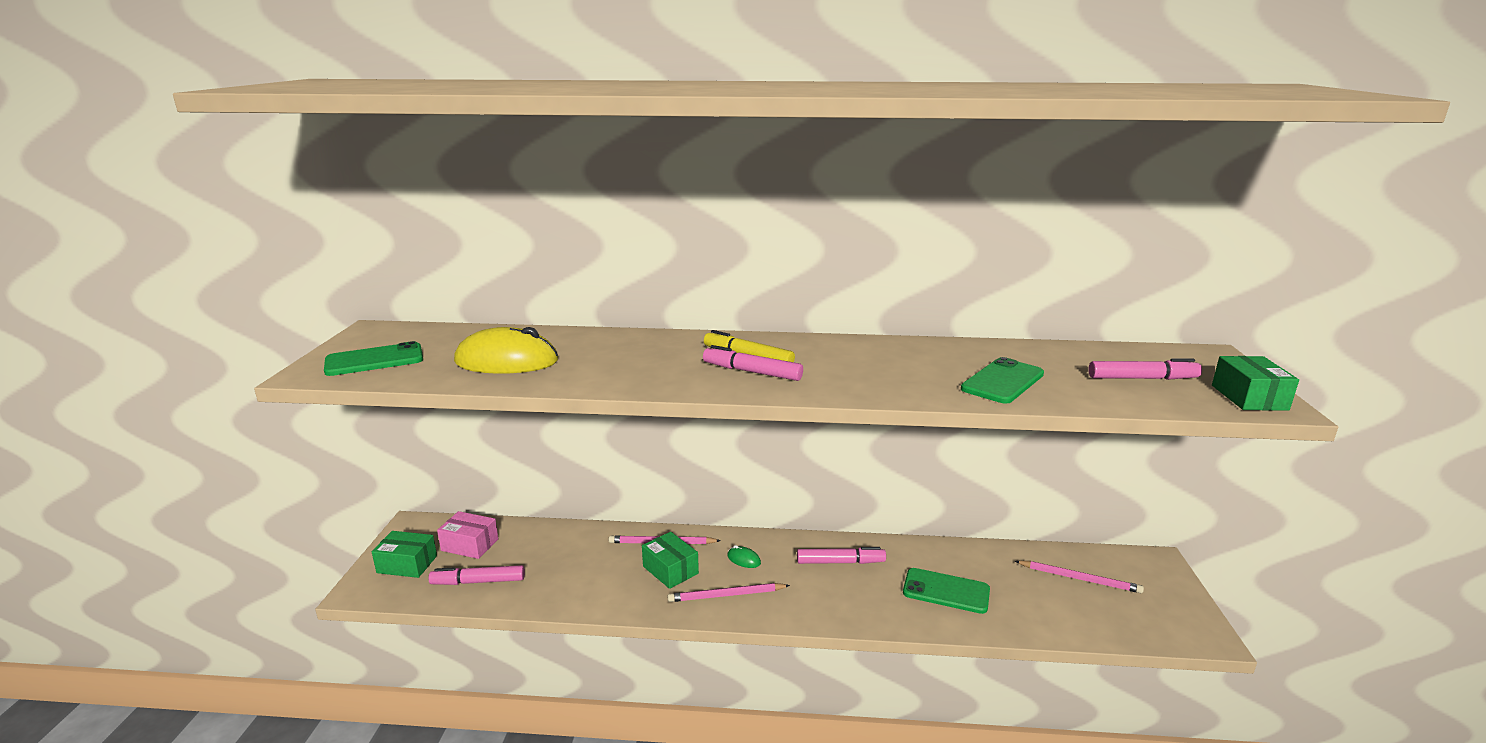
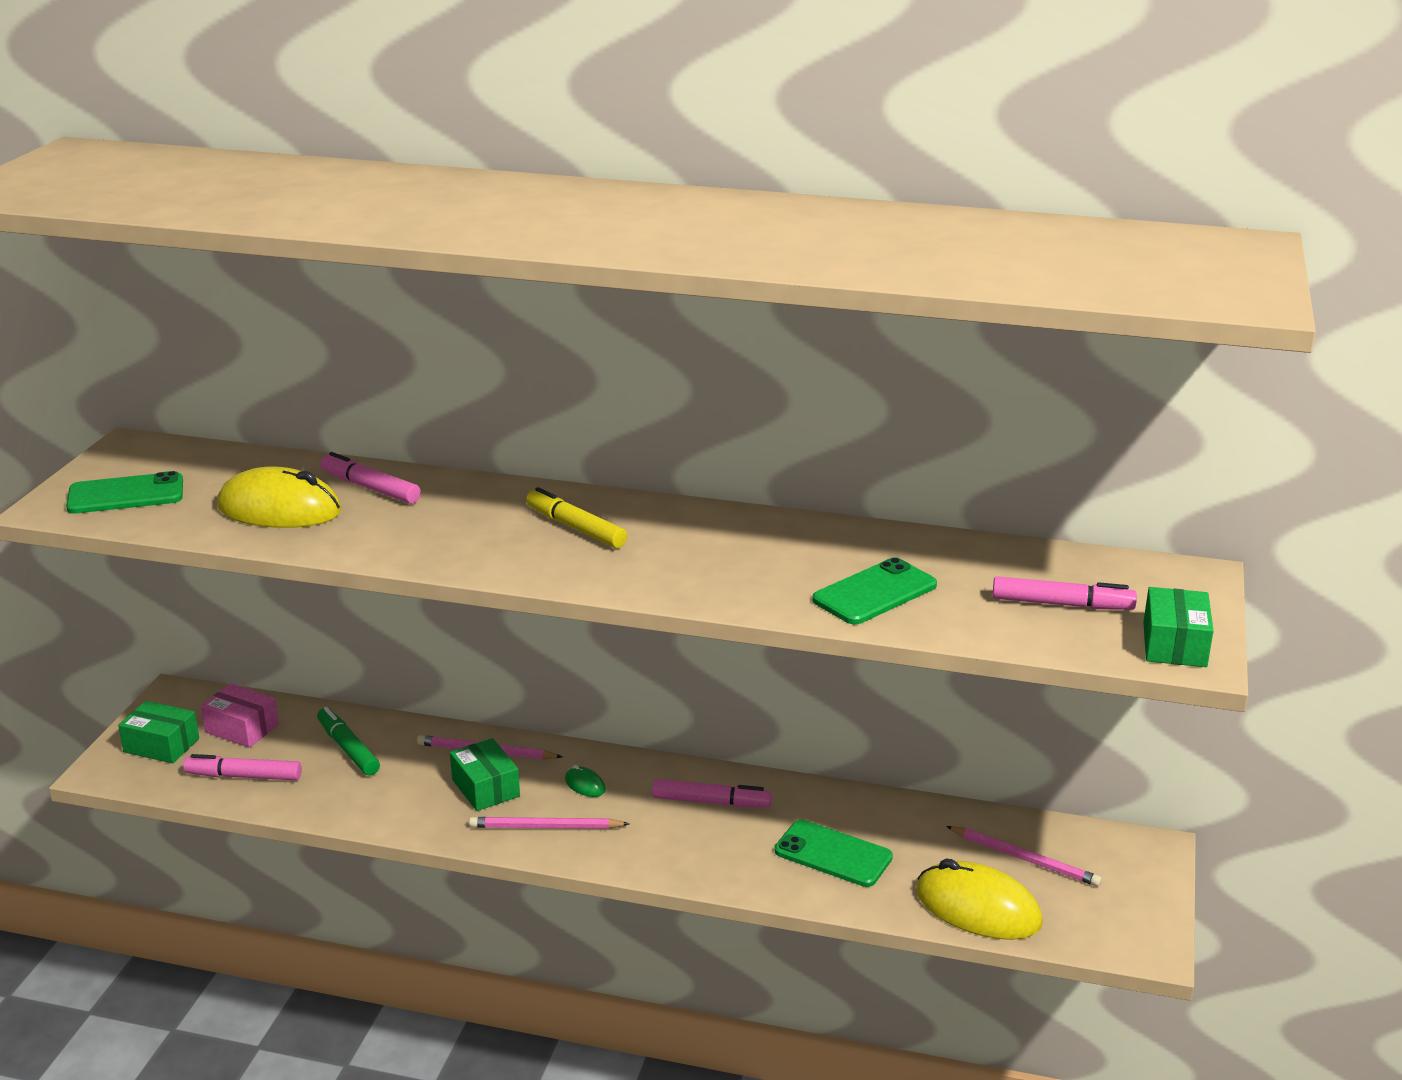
camera: 10 degrees right, 5 degrees up
pink marker [703,345,803,381] -> pink marker moved to [321,452,421,504]
none -> green marker [317,707,380,776]
none -> yellow mouse [916,858,1043,940]

